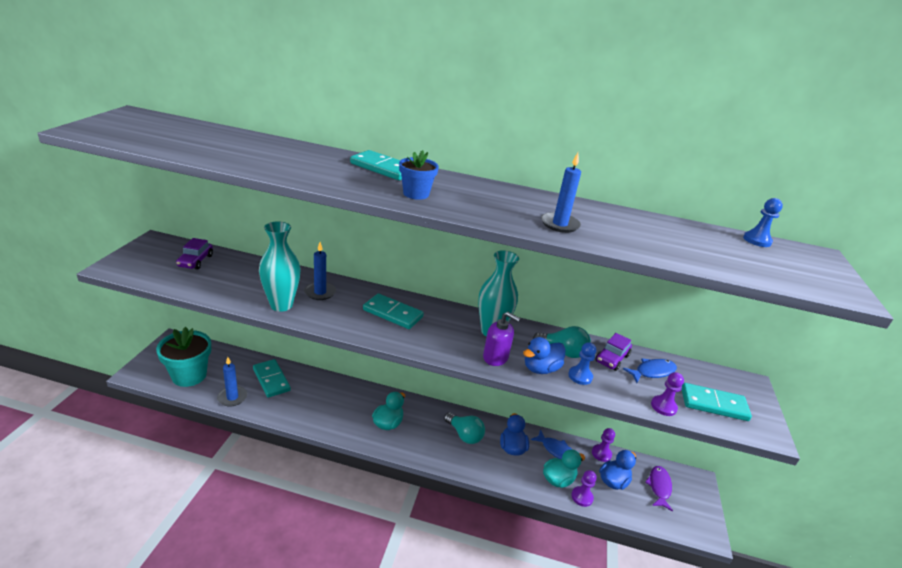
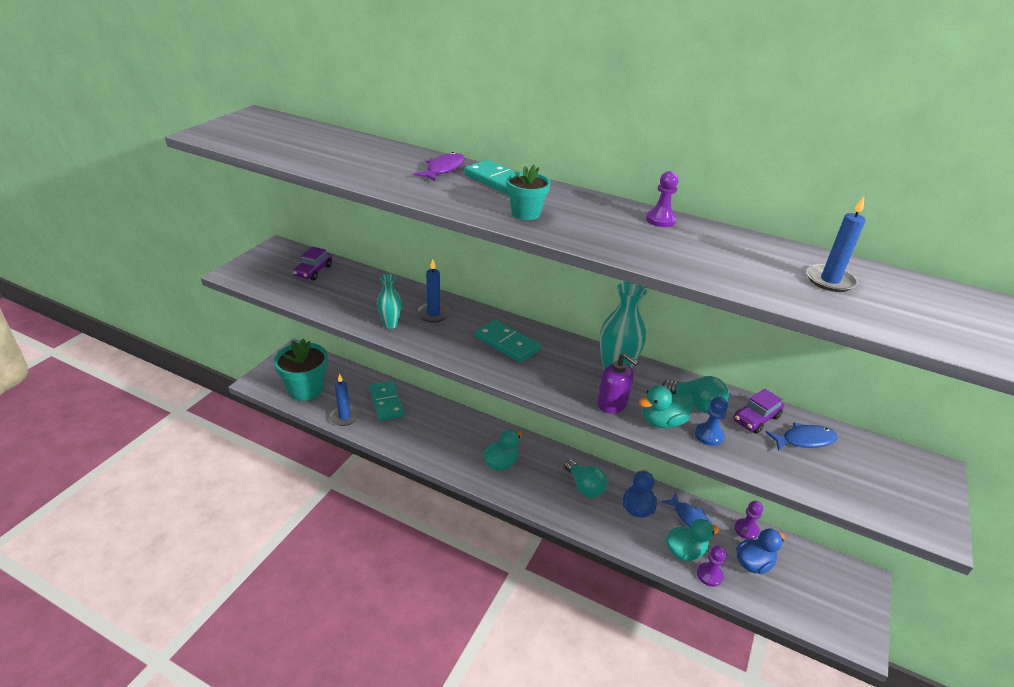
camera: 15 degrees right, 5 degrees up
turquoise vase [259,221,301,312] -> turquoise vase [377,274,402,329], size x0.59
blue flower pot [399,150,439,200] -> turquoise flower pot [506,165,551,220]
blue duck [523,337,566,374] -> turquoise duck [639,385,694,428]
blue candle [541,153,581,233] -> blue candle moved to [806,196,865,292]
purple fish [645,466,673,512] -> purple fish moved to [414,152,465,181]
purple pawn [651,372,684,416] -> purple pawn moved to [646,171,678,227]
turquoise domino [682,383,752,421] -> none
blue pawn [743,198,783,247] -> none

